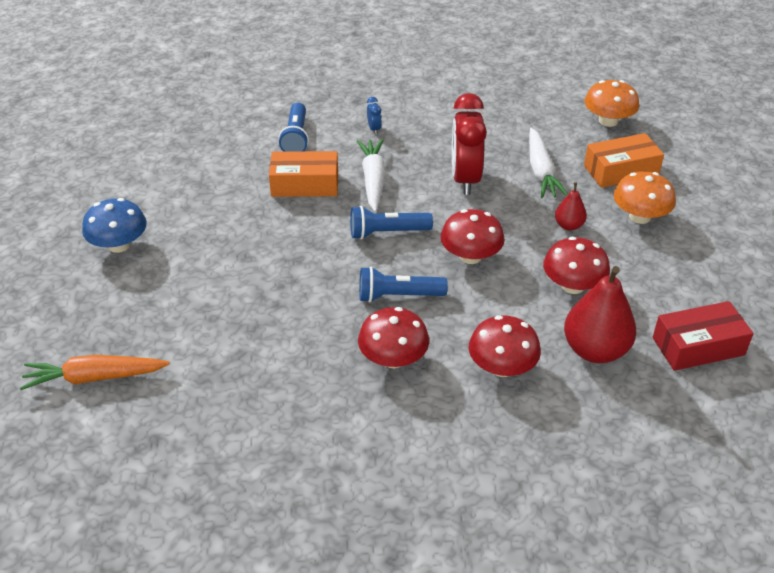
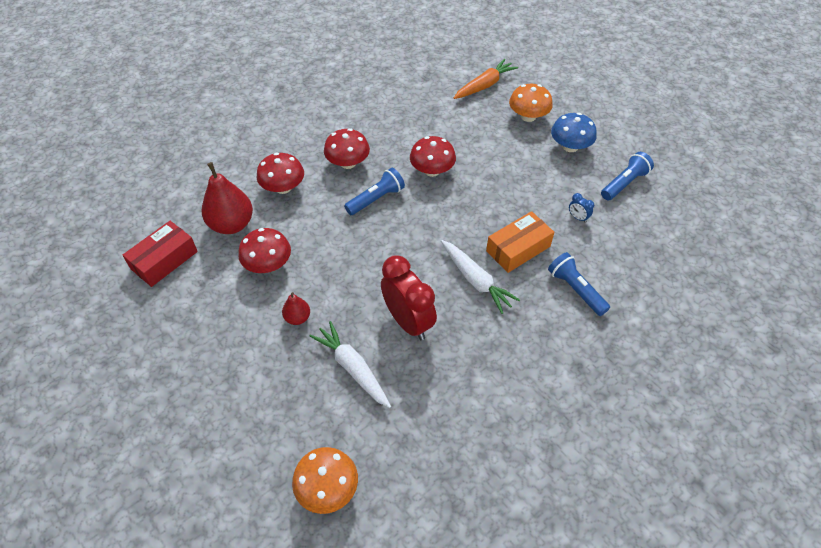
camera: 145 degrees right, 10 degrees up
blue flashlight [350,206,433,240] -> blue flashlight moved to [601,152,654,200]
blue clock [367,97,382,135] -> blue clock moved to [569,193,594,223]
red mushroom [440,209,505,264] -> red mushroom moved to [410,136,456,177]
orange box [584,133,664,188] -> none
orange mushroom [613,171,676,224] -> orange mushroom moved to [509,84,553,122]

